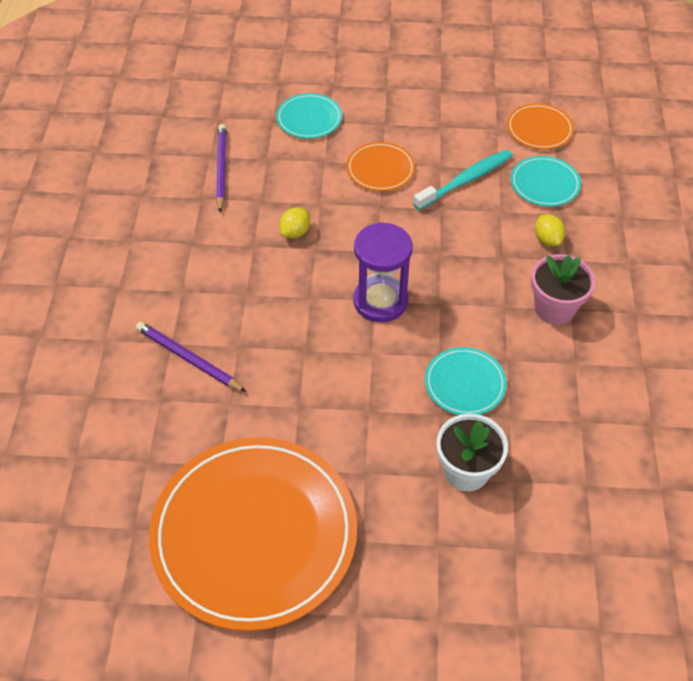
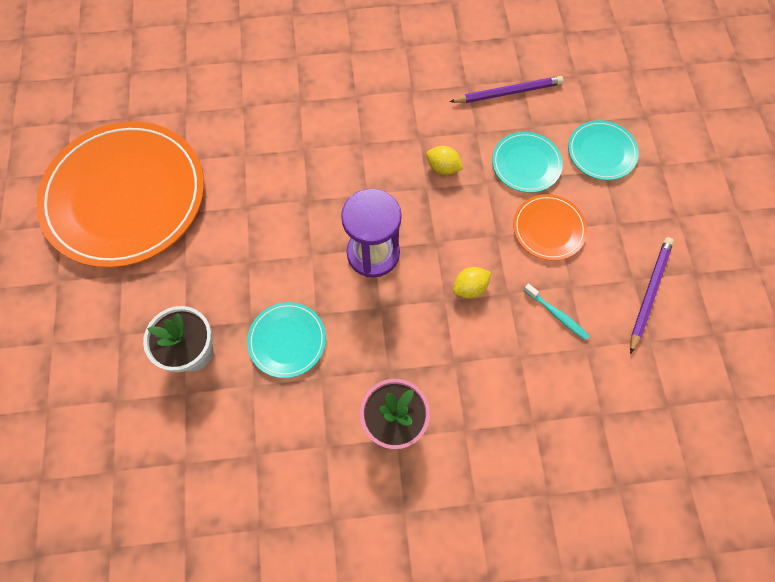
camera: 80 degrees right, 15 degrees up
purple pencil [136,322,246,392] -> purple pencil moved to [630,237,674,354]
turquoise toothbrush [413,150,513,210] -> turquoise toothbrush [523,283,589,341], size x0.57
orange plate [507,103,574,149] -> none
turquoise plate [511,156,581,207] -> turquoise plate moved to [492,132,563,193]
yellow lemon [535,214,565,246] -> yellow lemon moved to [453,267,491,298]

